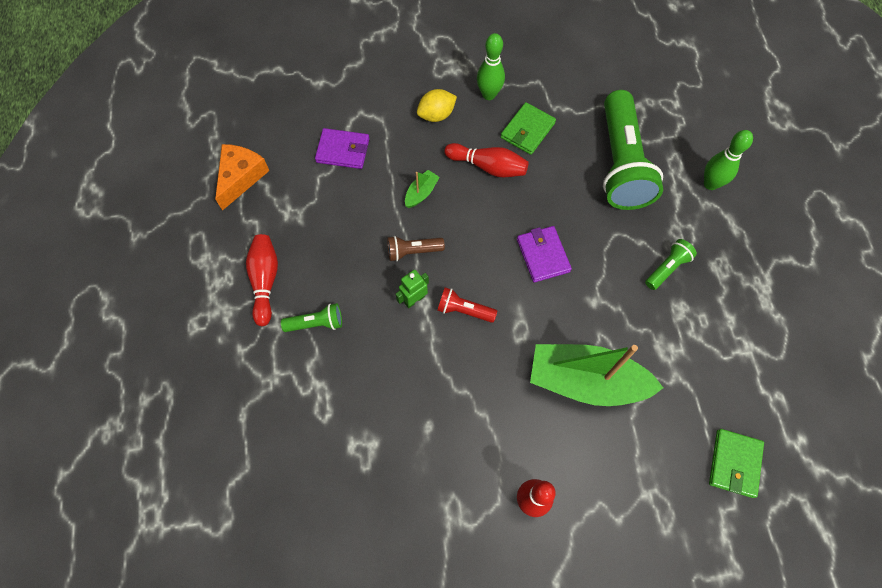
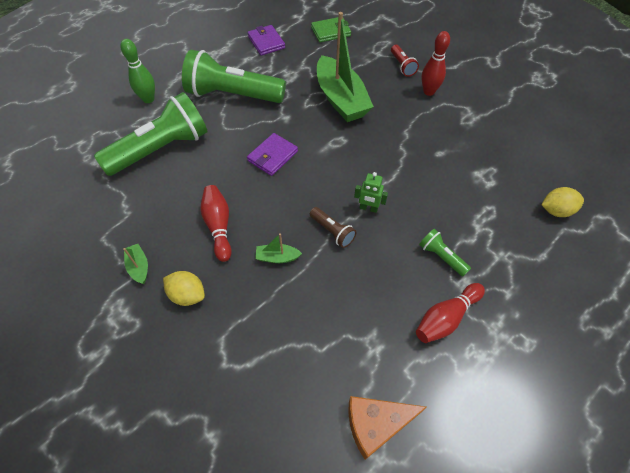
camera: 125 degrees left, 10 degrees down
purple wallet [315,128,369,169] -> purple wallet moved to [247,25,285,56]
red flashlight [437,287,497,323] -> red flashlight moved to [391,45,419,77]
green bowling pin [477,33,505,100] -> green boat [123,244,148,284]
green wallet [501,102,556,155] -> none
green flashlight [645,239,697,290] -> green flashlight [182,50,286,103], size x2.30
none -> yellow lemon [542,187,584,217]

